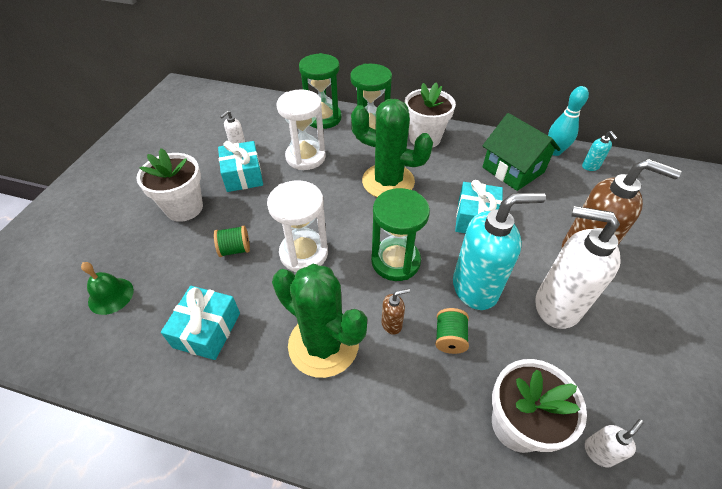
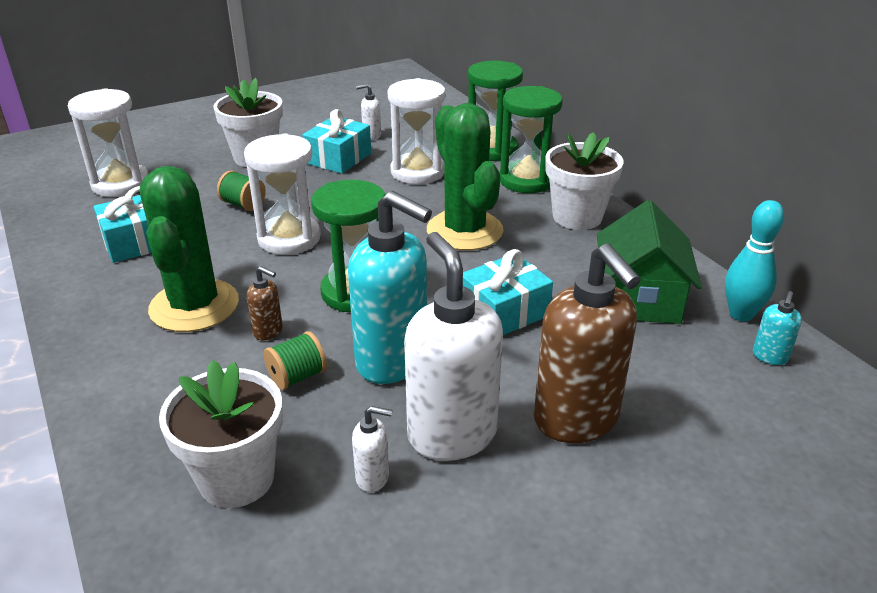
camera: 45 degrees right, 15 degrees down
green bell [81,262,134,315] -> white hourglass [68,88,149,197]
white soap dispenser [585,419,644,468] -> white soap dispenser moved to [352,406,392,492]

